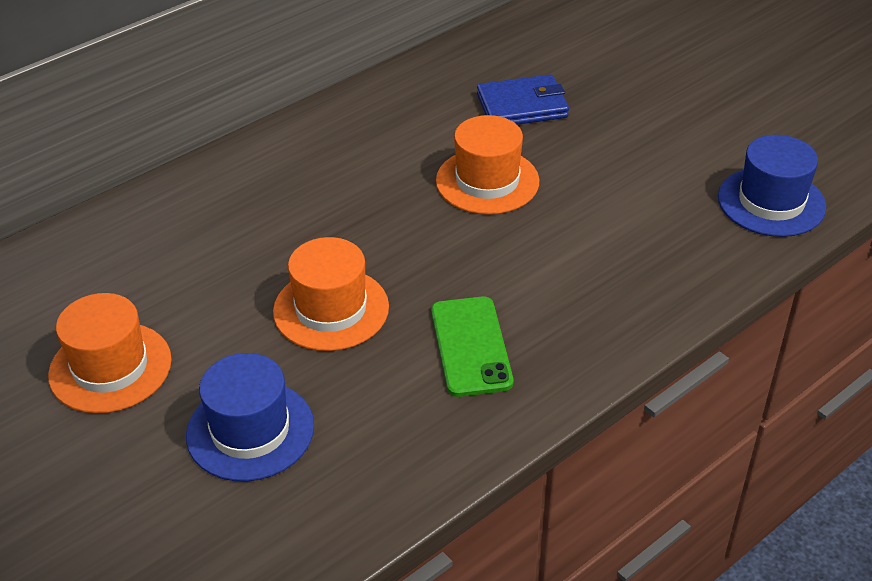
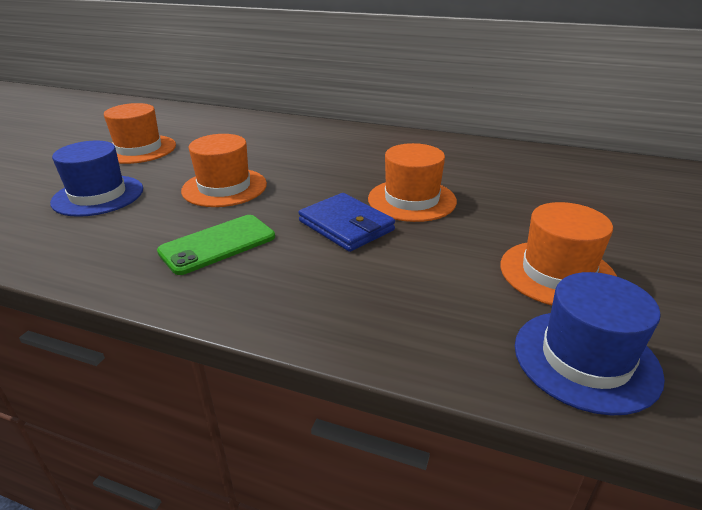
camera: 60 degrees right, 10 degrees down
blue wallet [477,74,569,125] -> blue wallet moved to [298,193,395,252]
none -> orange hat [500,202,617,305]

